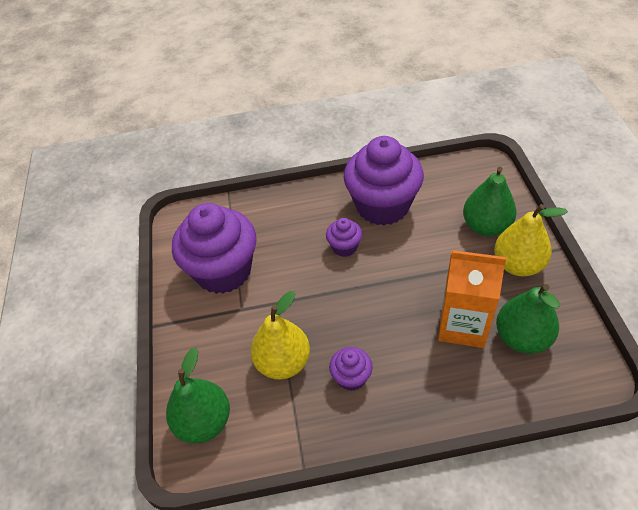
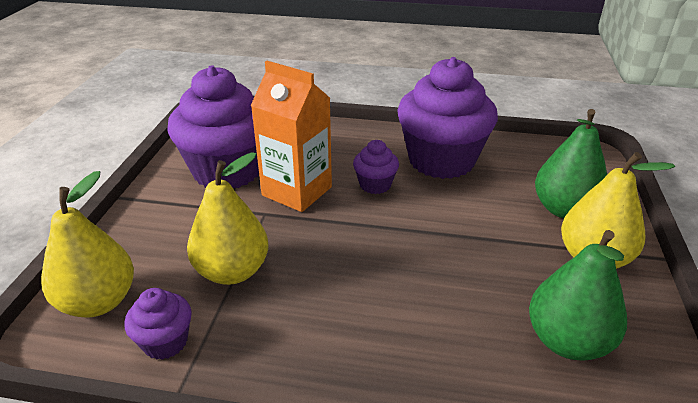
camera: 15 degrees right, 15 degrees down
green pear [166,347,230,443] -> yellow pear [41,171,134,318]
purple cupcake [329,347,373,391] -> purple cupcake moved to [124,288,192,360]
orange carton [438,250,506,348] -> orange carton moved to [251,61,332,212]

